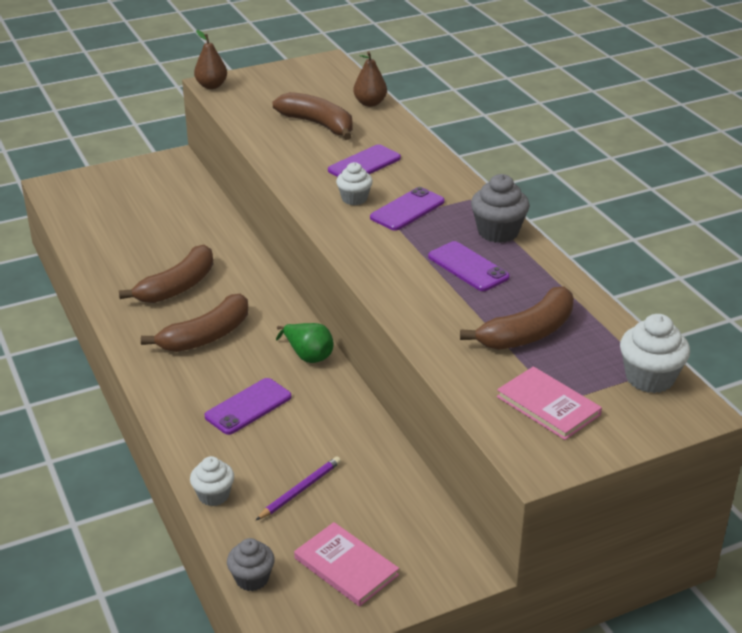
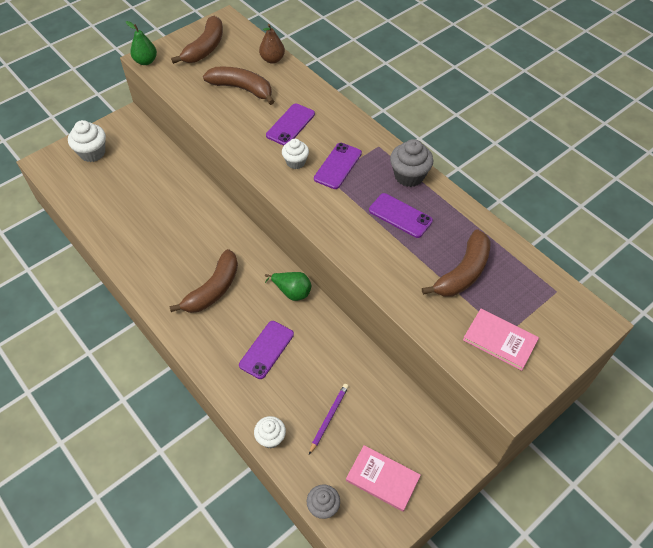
camera: 15 degrees left, 20 degrees up
brown banana [119,245,213,303] -> brown banana moved to [171,16,223,64]
brown pear [194,30,227,89] -> green pear [126,21,157,65]
white cupcake [620,314,690,393] -> white cupcake moved to [68,120,106,162]

